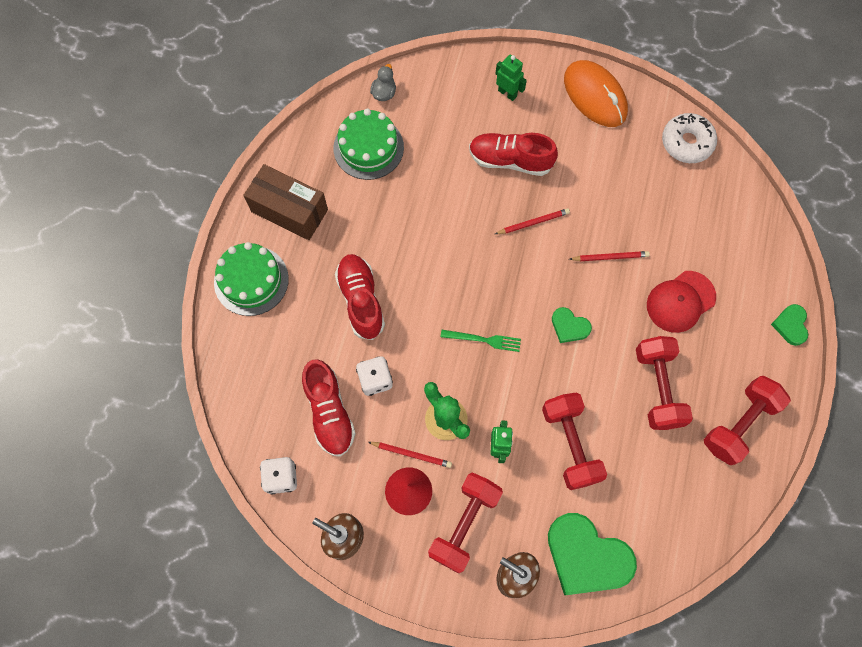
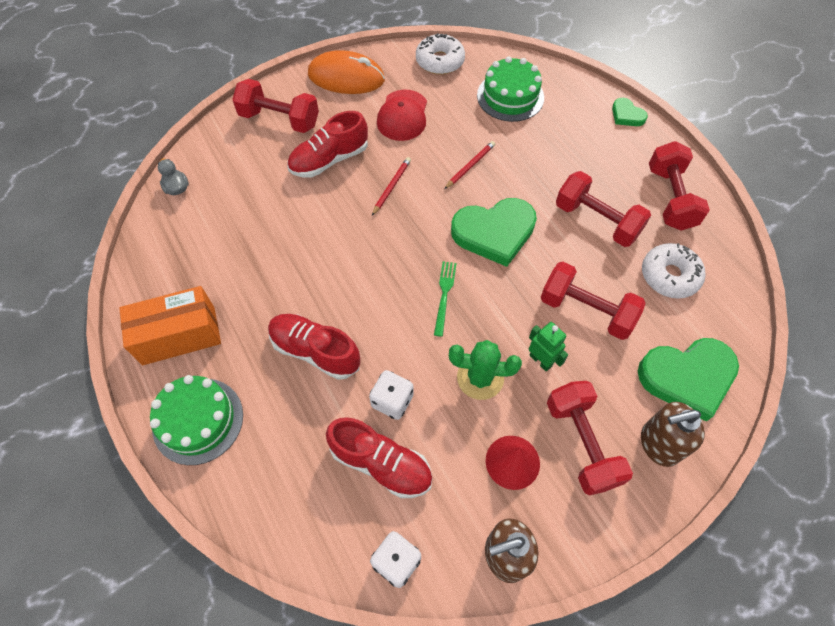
camera: 45 degrees left, 10 degrees down
brown box [243,164,328,240] -> orange box [119,286,221,365]
green cake [333,108,404,180] -> green cake moved to [477,56,544,122]
red pencil [368,442,452,468] -> none
green fork [441,330,521,352] -> green fork turned 45 degrees counterclockwise [434,261,457,337]
green robot [495,54,527,101] -> red dumbbell [232,79,319,133]
green heart [552,307,592,343] -> green heart [451,198,537,267], size x2.05
red cap [647,271,716,333] -> red cap moved to [377,90,427,141]
none -> white donut [642,243,705,299]

